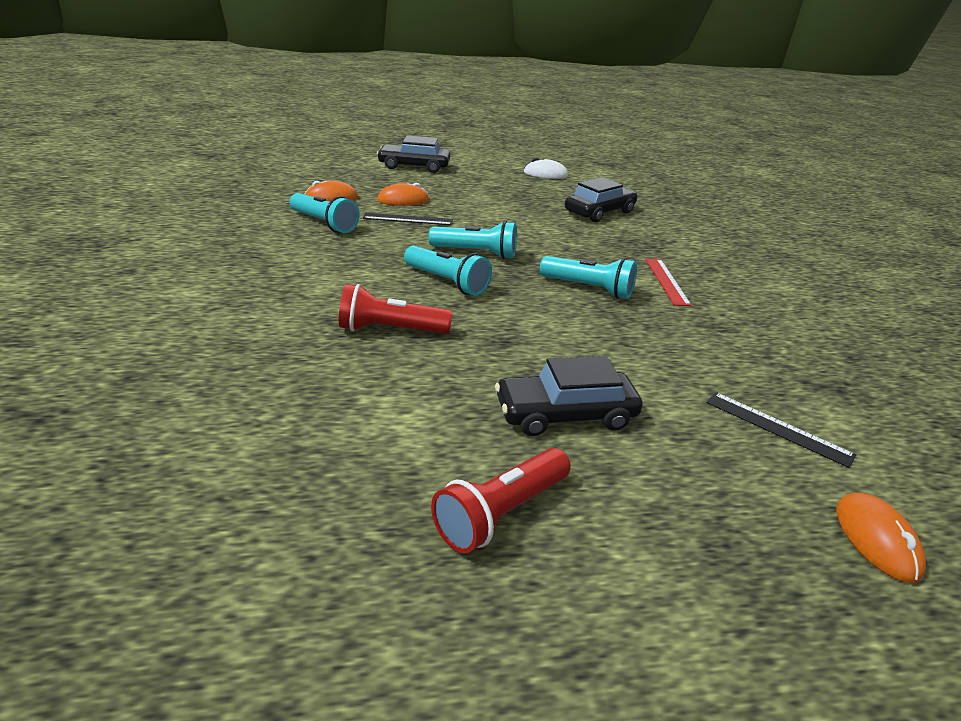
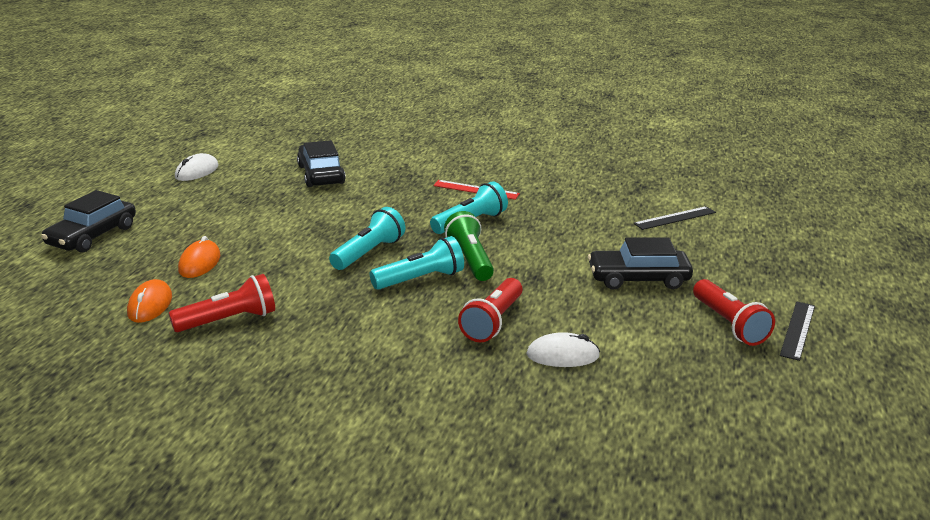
camera: 65 degrees left, 5 degrees down
turquoise flashlight [289,193,359,233] -> red flashlight [169,274,275,332]
black ruler [363,213,453,225] -> black ruler moved to [780,302,815,361]
black car [495,356,643,436] -> black car turned 75 degrees clockwise [588,237,693,290]
orange mouse [836,492,926,583] -> none
none -> green flashlight [444,211,494,281]
none -> white mouse [526,332,600,367]

